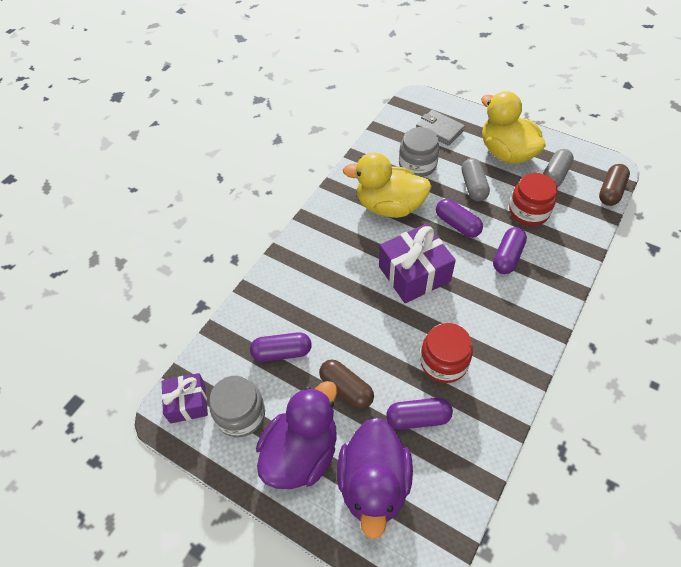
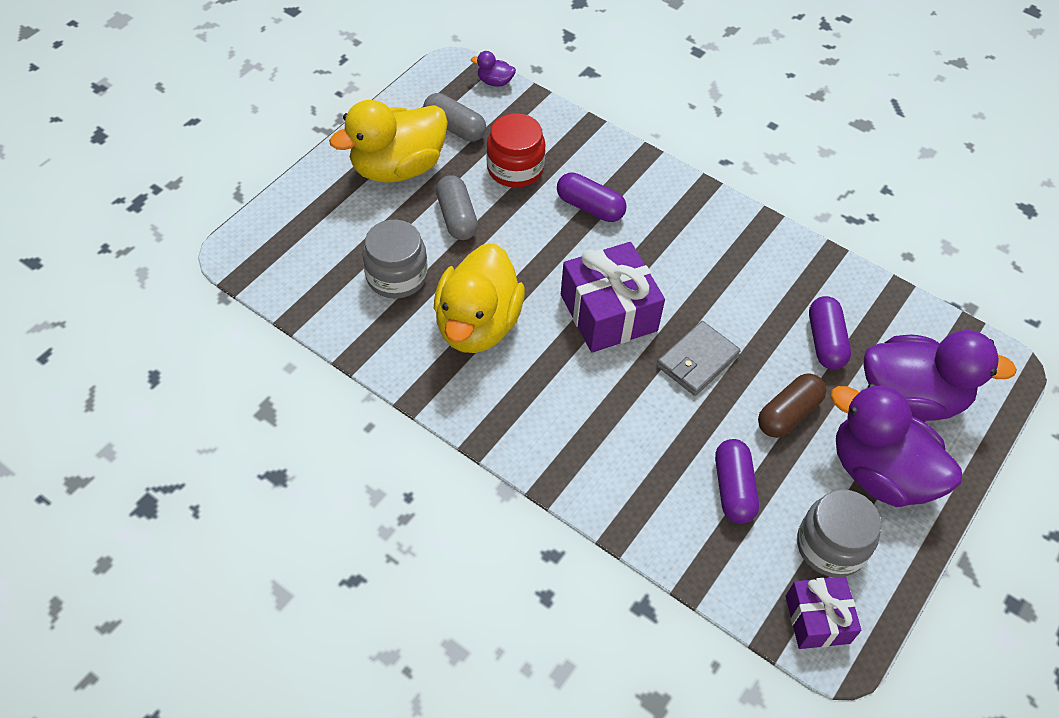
camera: 90 degrees left, 0 degrees up
grey wallet [416,110,465,146] -> grey wallet moved to [657,321,741,396]
red jar [420,323,473,383] -> none
purple capsule [436,199,483,238] -> none
grey capsule [461,158,490,201] -> grey capsule turned 75 degrees clockwise [436,175,478,240]
brown capsule [599,164,630,206] -> purple duck [471,51,516,87]

